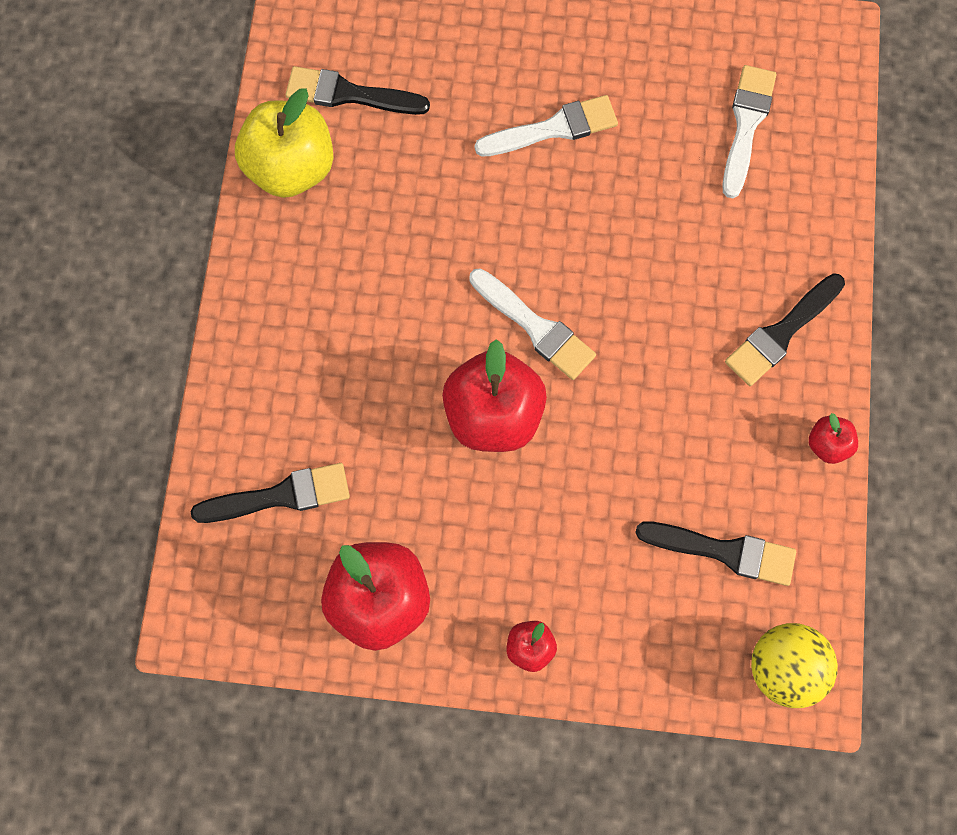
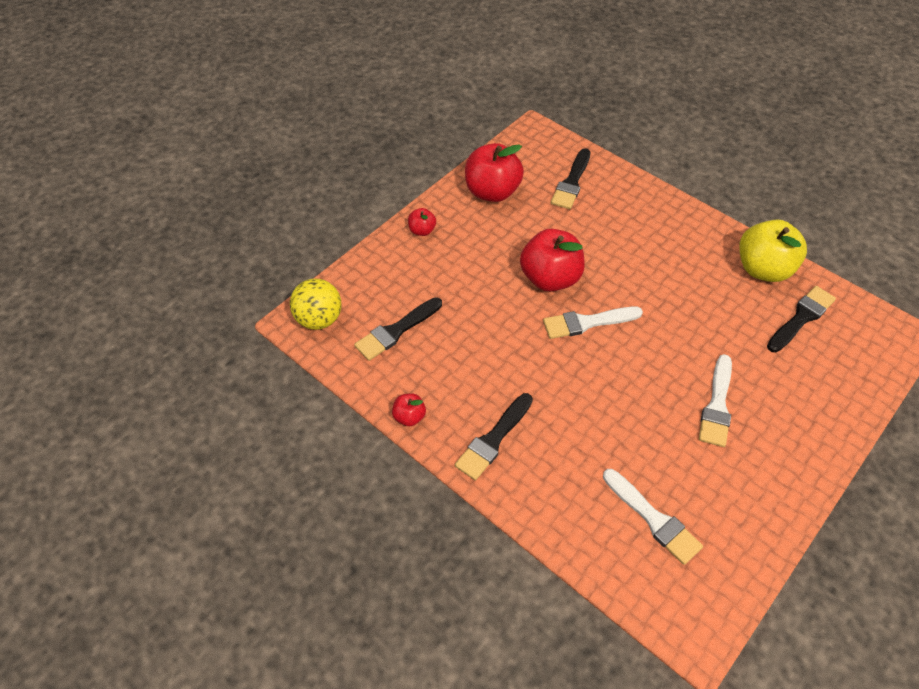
camera: 125 degrees right, 20 degrees down
black brush [725,273,845,386] -> black brush turned 135 degrees counterclockwise [455,393,533,480]

